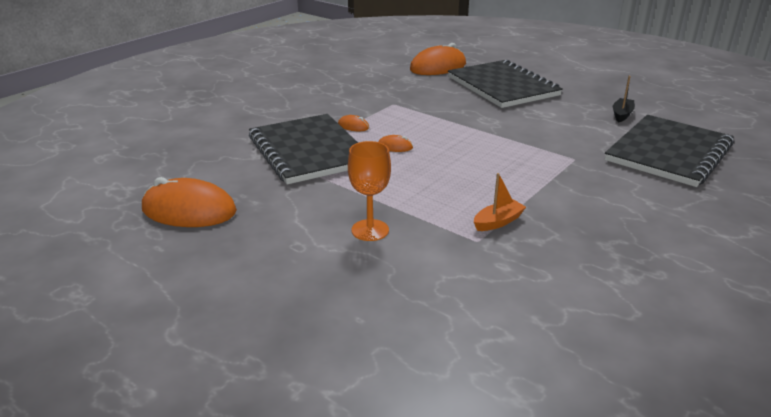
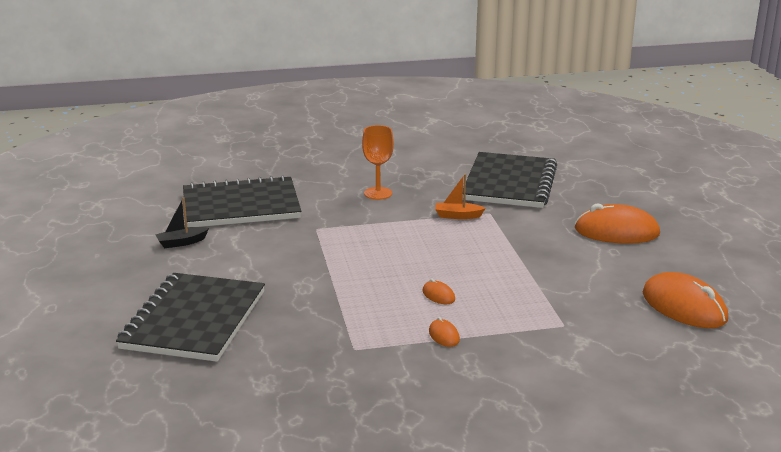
camera: 140 degrees left, 5 degrees down
black notebook [249,114,358,185] -> black notebook moved to [463,152,557,208]
orange goblet [348,141,391,241] -> orange goblet moved to [362,125,394,200]
orange mouse [410,43,466,75] -> orange mouse moved to [575,204,660,244]

